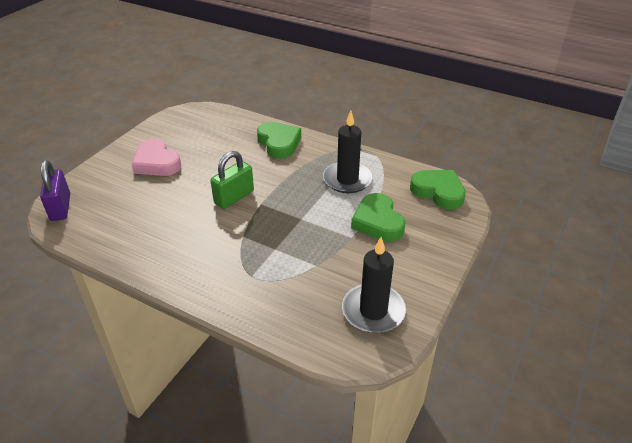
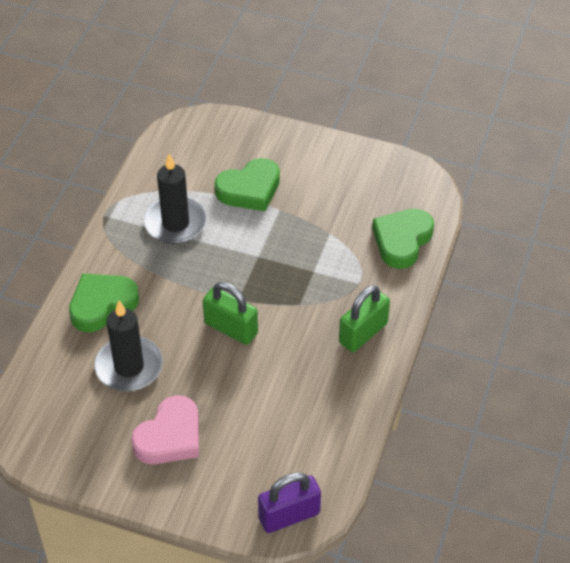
camera: 100 degrees left, 10 degrees up
black candle [342,237,406,333] -> black candle moved to [94,301,163,391]
green heart [410,170,466,210] -> green heart moved to [372,209,434,269]
none -> green padlock [339,285,390,352]

